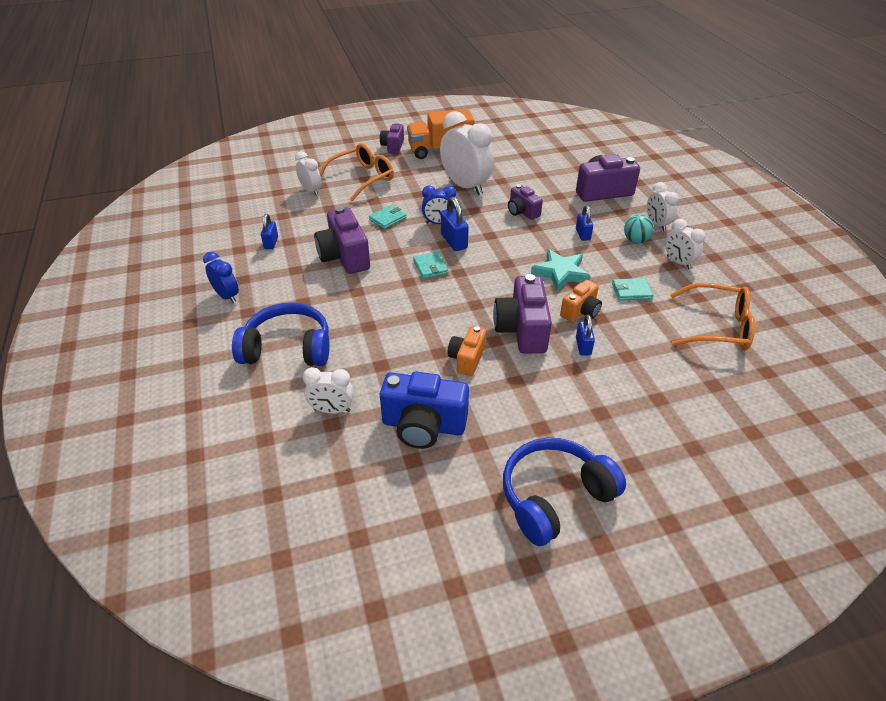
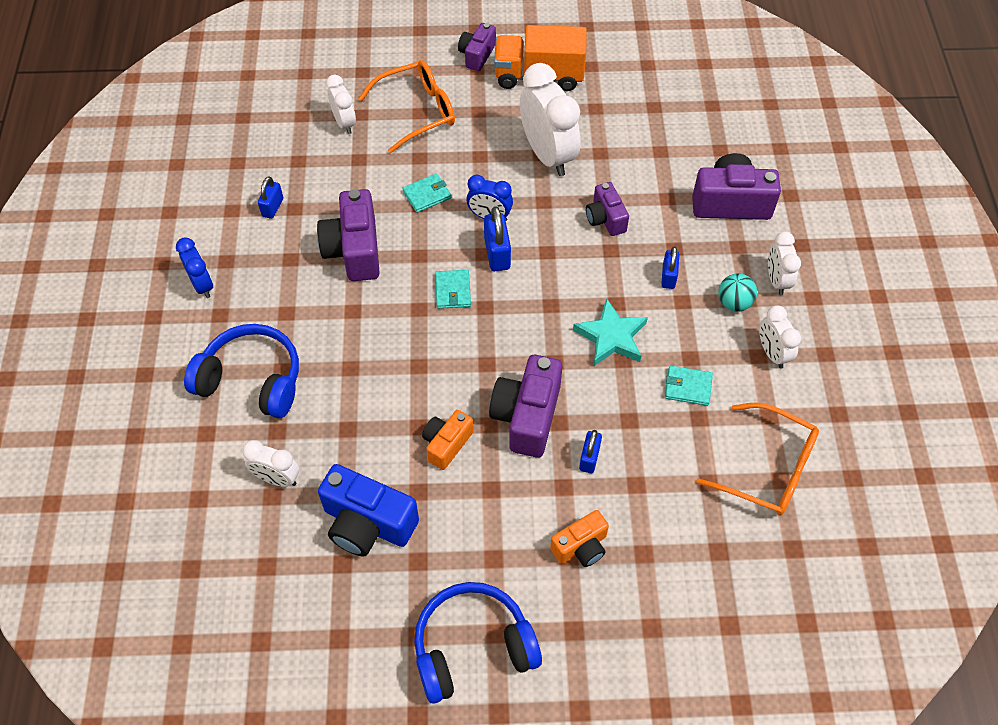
camera: 15 degrees right, 15 degrees up
orange camera [560,280,602,322] -> orange camera moved to [550,510,609,567]

